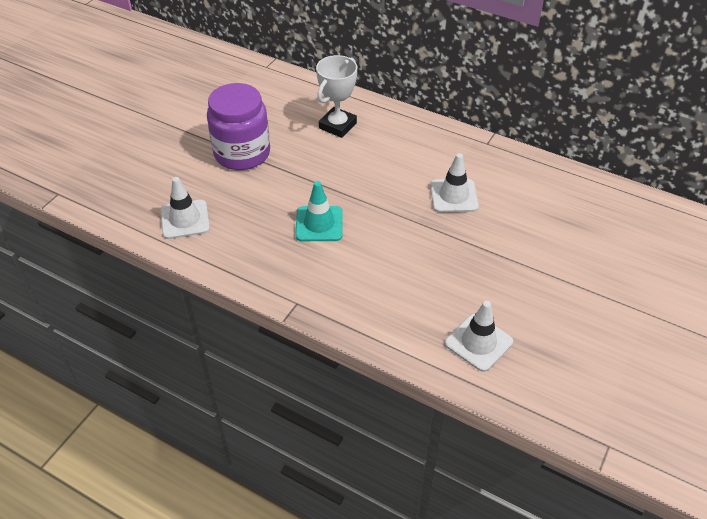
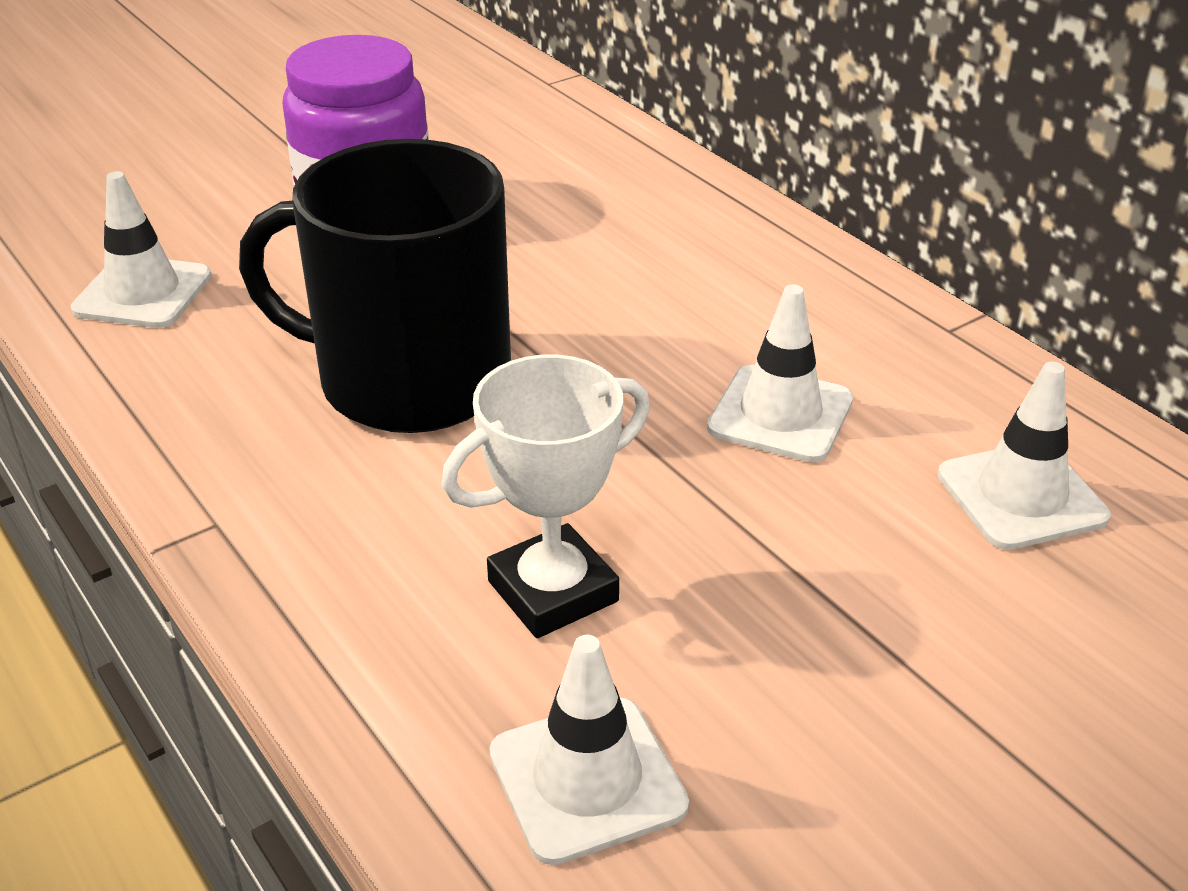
camera: 25 degrees right, 10 degrees down
turquoise traffic cone [295,181,343,241] -> black mug [239,139,511,433]
white trophy [316,55,357,138] -> white trophy moved to [441,355,650,638]
none -> white traffic cone [938,362,1111,550]

